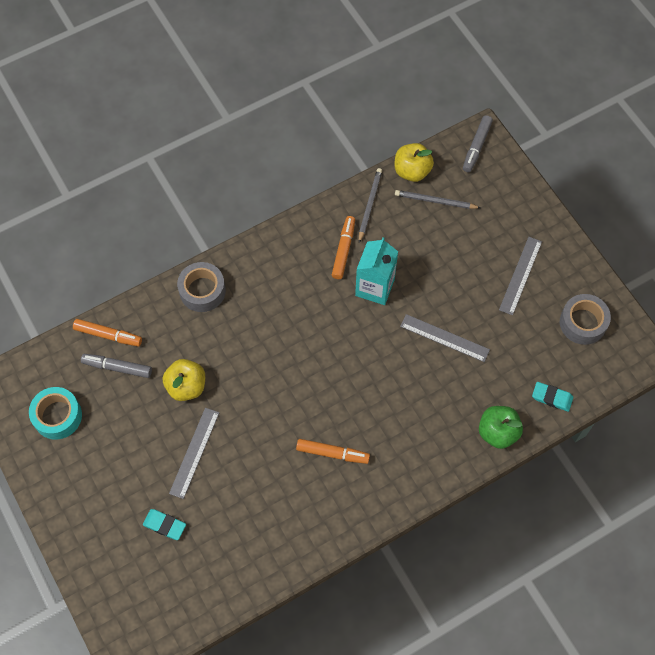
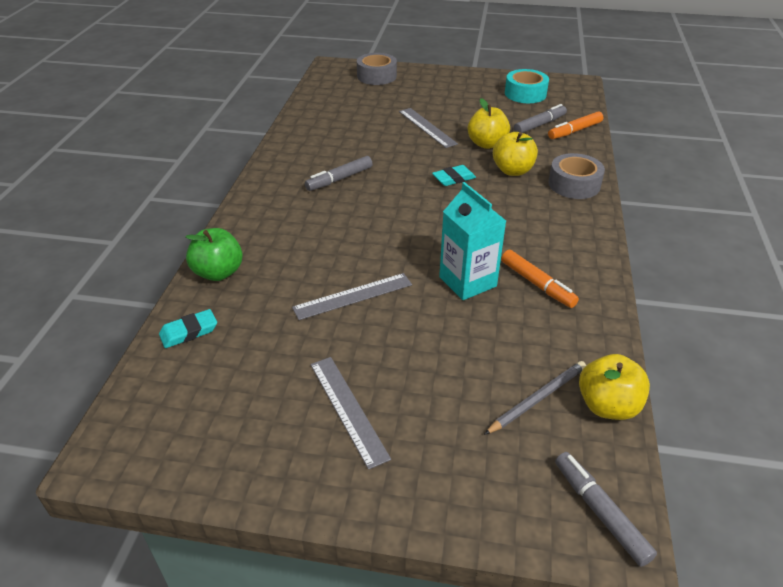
camera: 130 degrees right, 25 degrees down
turquoise eraser [143,509,186,540] -> turquoise eraser moved to [432,165,476,186]
orange marker [296,439,370,464] -> grey marker [305,156,373,191]
grey pencil [359,168,382,243] -> none
grey tape [560,294,611,345] -> grey tape moved to [357,53,397,85]
none -> yellow apple [493,132,538,176]

